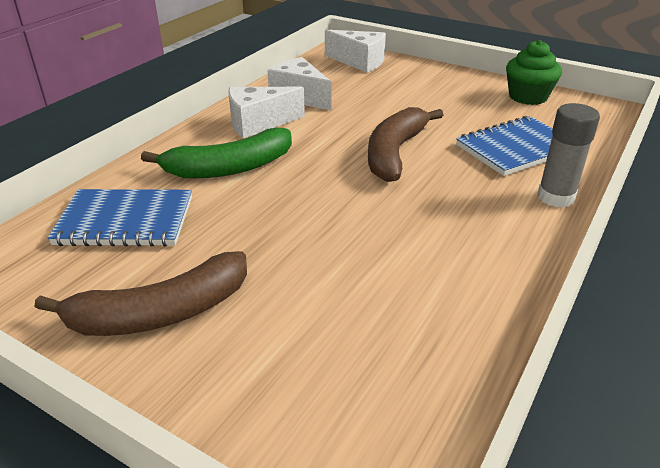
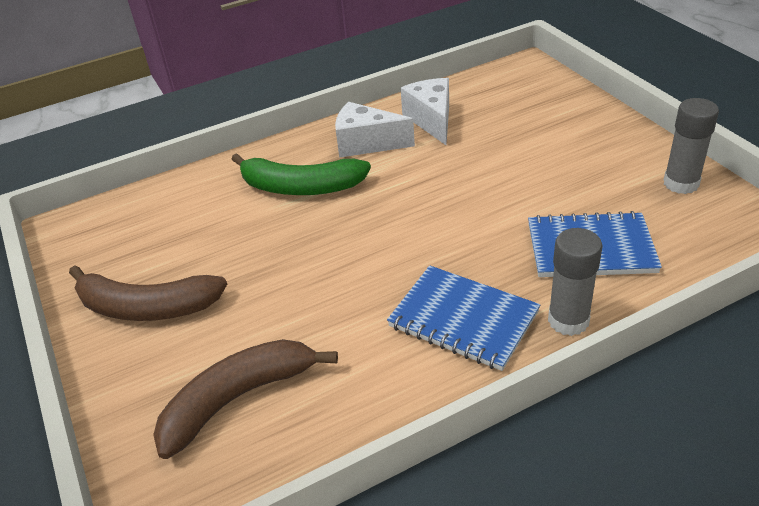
camera: 35 degrees right, 5 degrees up
blue notebook [48,189,192,247] -> blue notebook moved to [387,265,540,371]
white cheese [325,30,386,72] -> none
brown banana [368,107,443,182] -> brown banana moved to [153,339,338,459]
green cupcake [506,40,562,105] -> grey glue stick [663,98,719,194]

